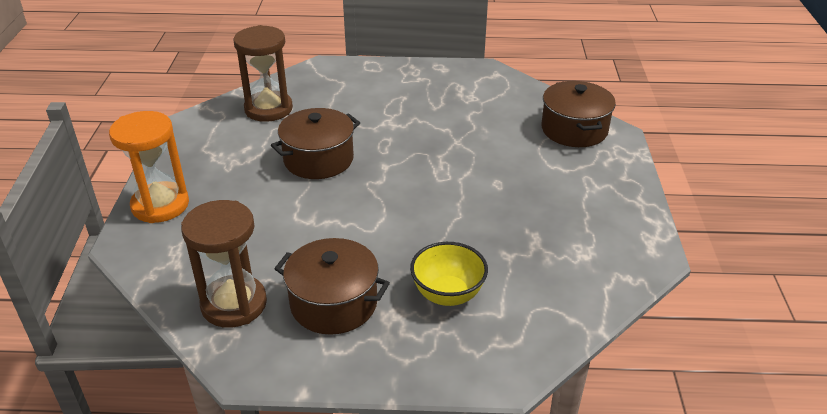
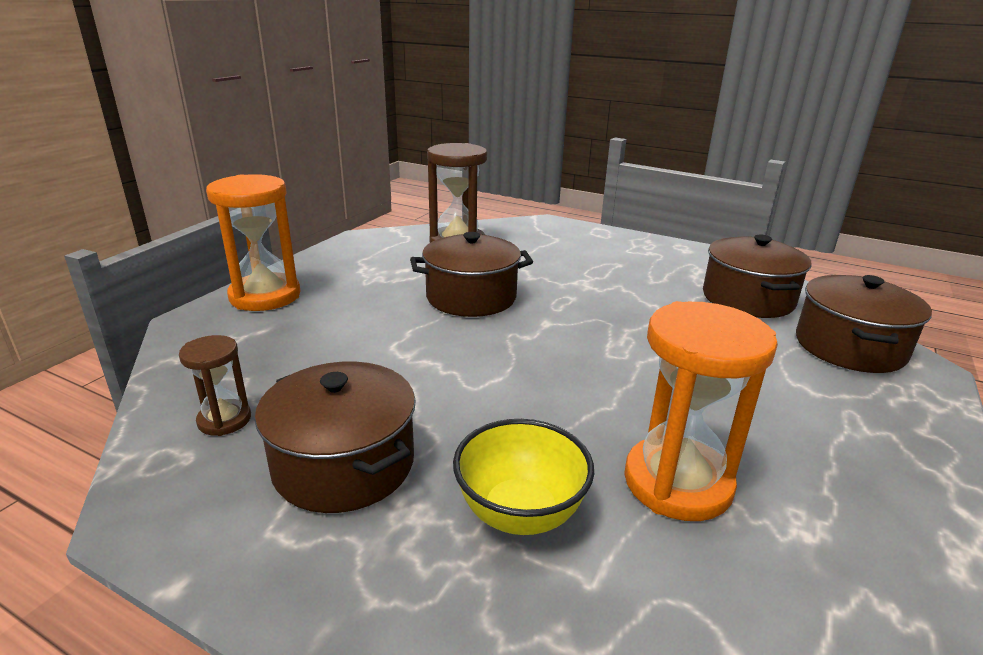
camera: 25 degrees right, 10 degrees down
brown hourglass [181,200,267,328] -> brown hourglass [179,335,251,436], size x0.53
none -> orange hourglass [624,301,778,521]
none -> brown pot [703,235,811,318]

